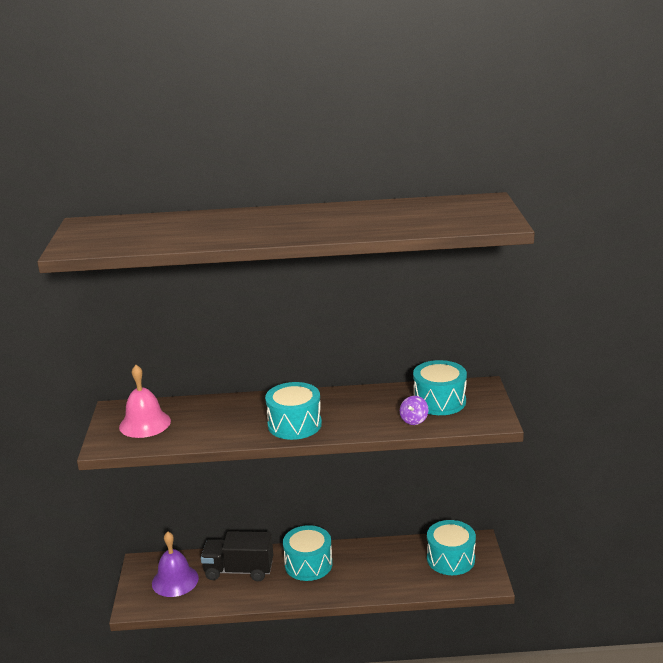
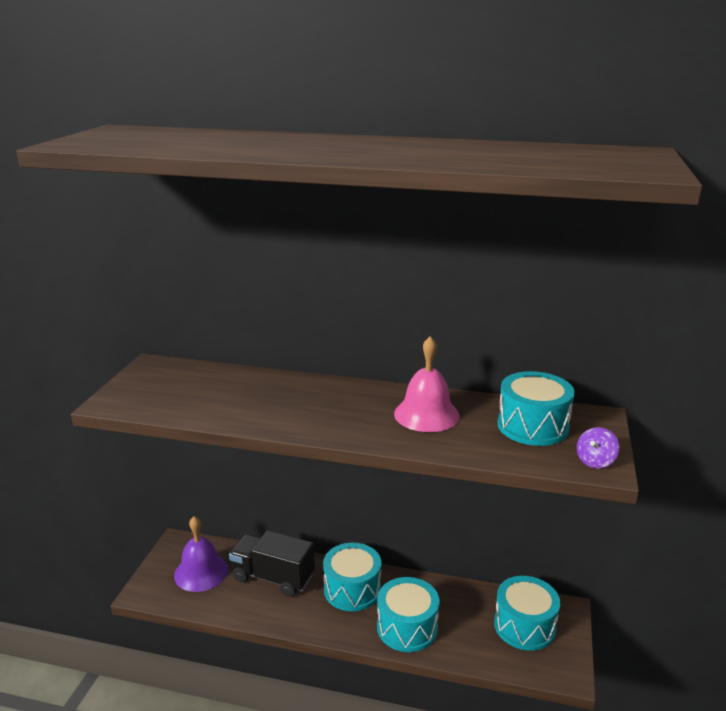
camera: 15 degrees right, 0 degrees up
pink bell [119,365,171,438] -> pink bell moved to [394,336,460,432]
turquoise drum [265,382,322,440] -> turquoise drum moved to [377,577,440,652]
purple spinning top [400,396,429,425] -> purple spinning top moved to [577,427,619,469]

